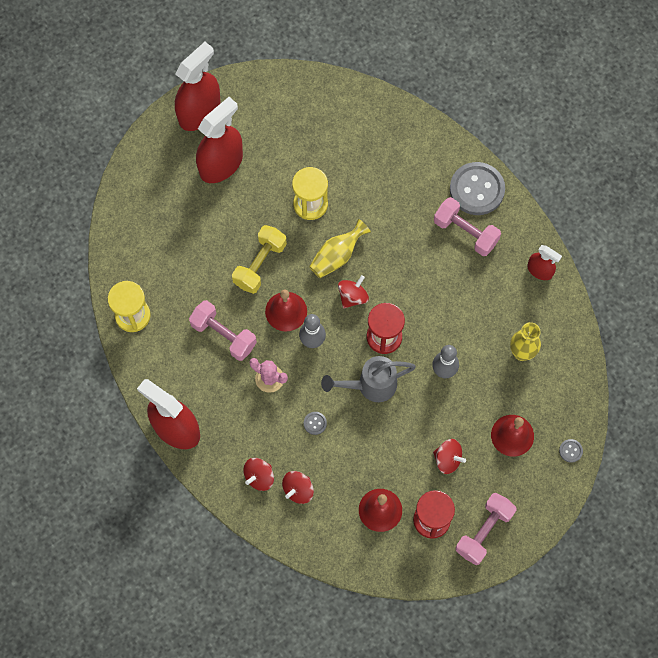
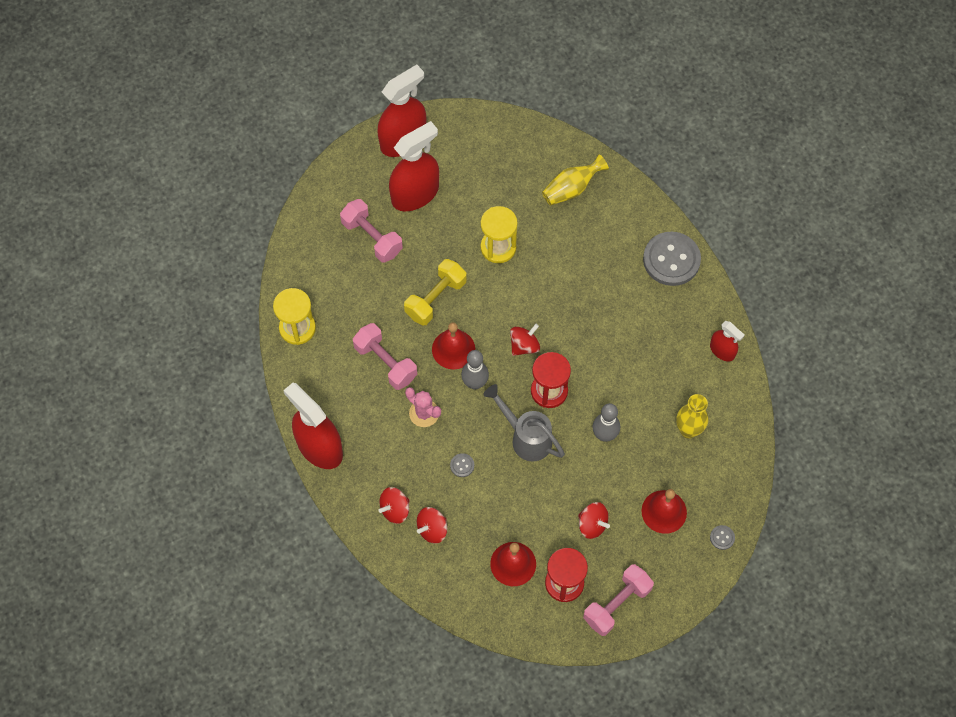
camera: 10 degrees right, 5 degrees down
yellow vase [309,219,371,278] -> yellow vase moved to [542,154,609,205]
grey watering can [321,356,416,402] -> grey watering can turned 45 degrees clockwise [483,384,565,461]
pink dumbbell [434,197,501,256] -> pink dumbbell moved to [340,199,403,263]

